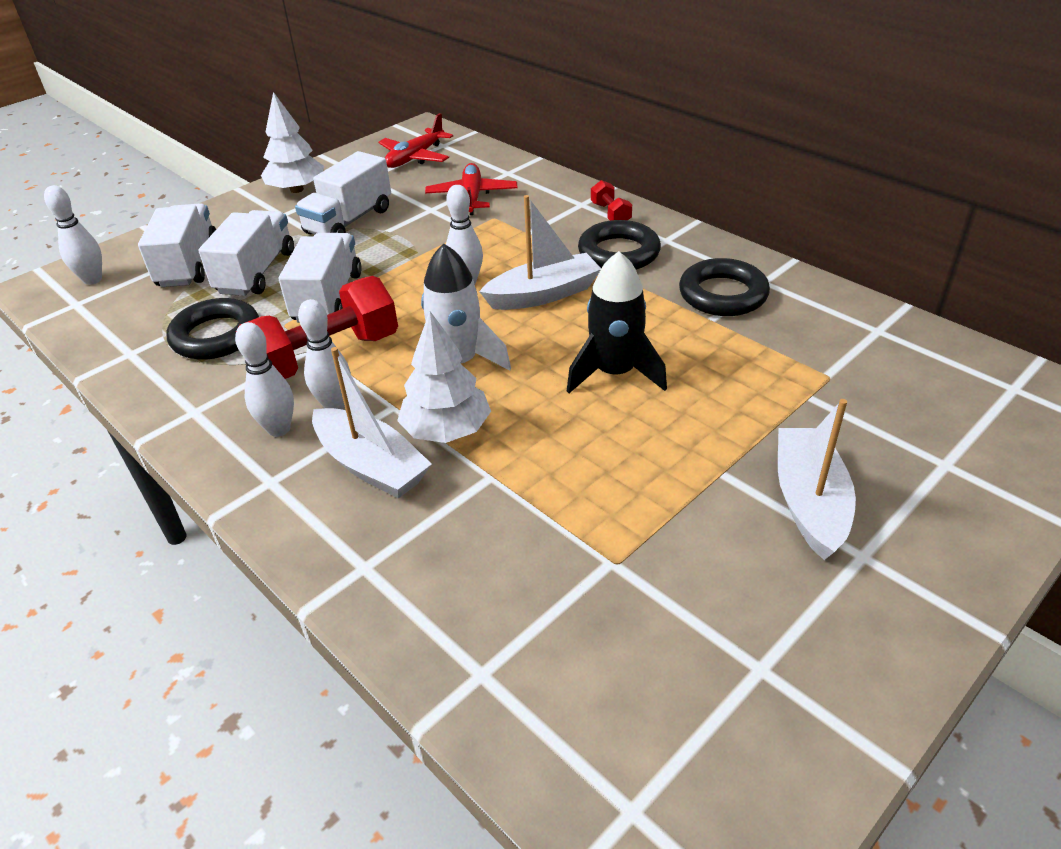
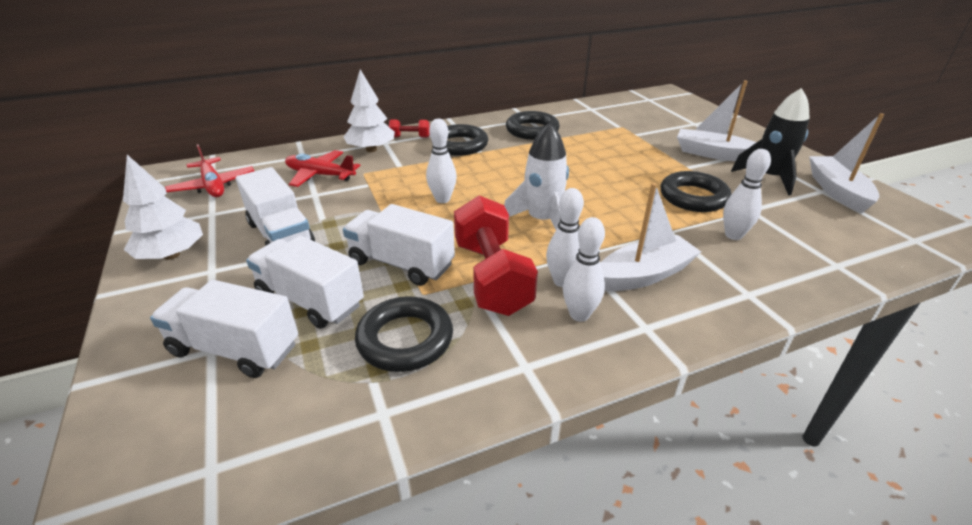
camera: 70 degrees left, 5 degrees down
white bowling pin [44,185,102,285] -> white bowling pin moved to [723,149,771,240]
white tree [397,311,491,443] -> white tree moved to [344,69,395,152]
white boat [479,195,601,310] -> white boat moved to [809,113,884,213]
black rocket [567,251,667,393] -> black rocket moved to [731,88,810,195]
none -> black ring [660,171,732,212]

